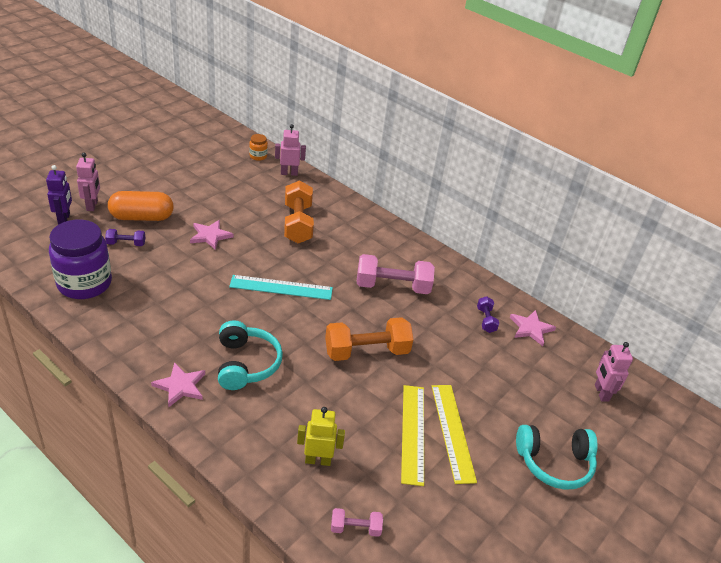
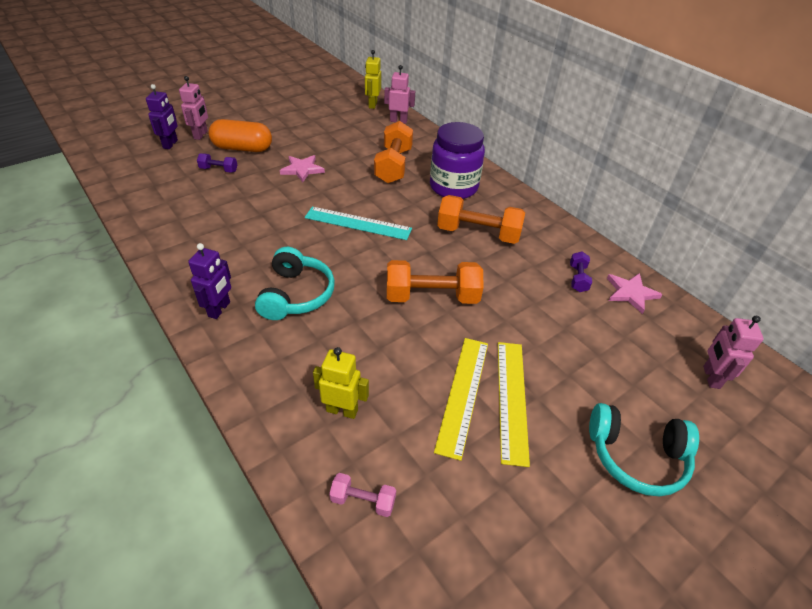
camera: 15 degrees right, 5 degrees up
purple jar [49,220,112,299] -> purple jar moved to [430,122,485,199]
pink star [151,362,205,407] -> purple robot [188,243,231,319]
orange jar [249,134,268,161] -> yellow robot [365,50,381,109]
pink dumbbell [357,254,435,294] -> orange dumbbell [437,195,525,244]

